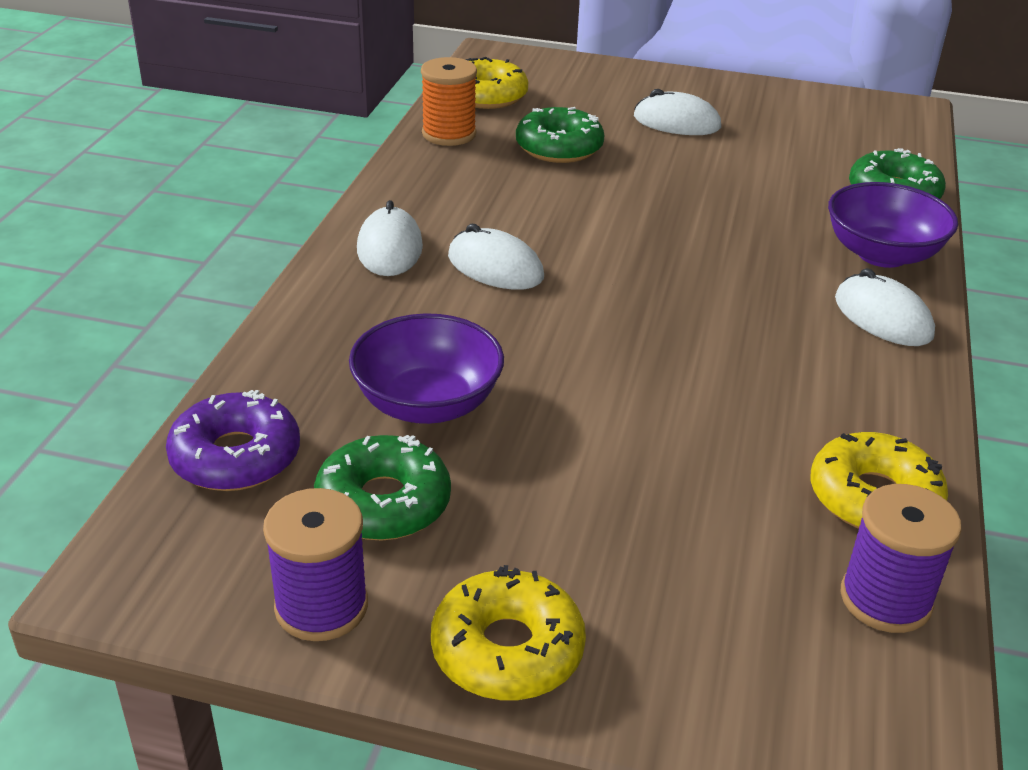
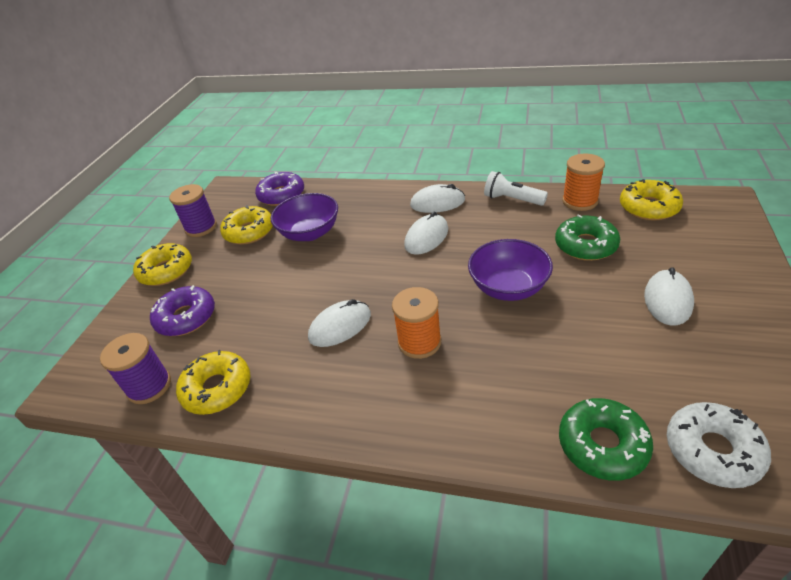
camera: 95 degrees right, 5 degrees up
green donut [314,435,451,541] -> yellow donut [220,205,273,245]
purple bowl [828,182,958,268] -> purple bowl moved to [468,239,553,301]
white mouse [835,268,935,346] -> white mouse moved to [308,299,371,347]
none -> purple donut [150,285,215,336]
none -> orange spool [392,287,441,359]
none -> white flashlight [484,171,548,206]
none -> white donut [667,402,771,488]

